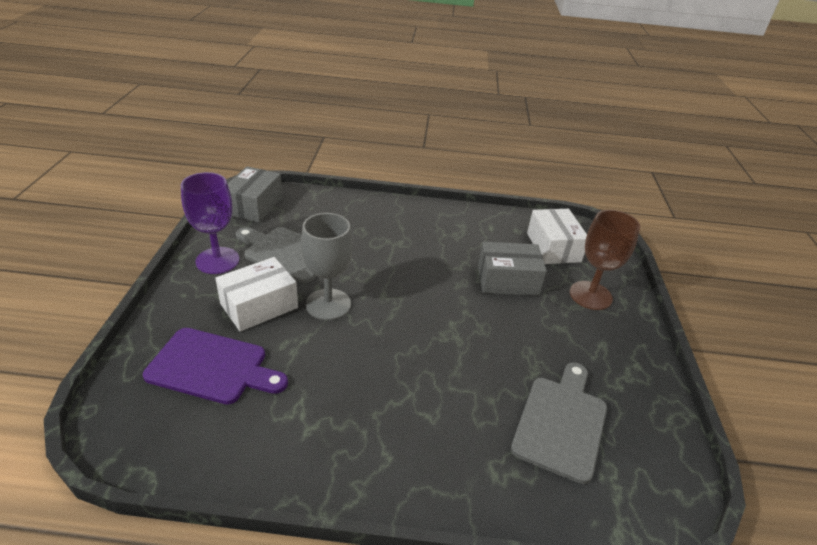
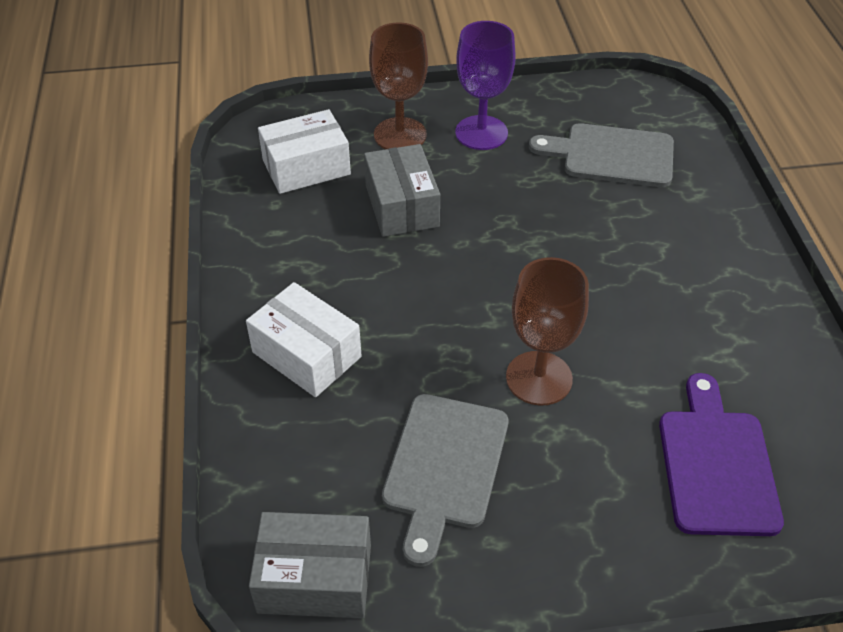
camera: 100 degrees left, 10 degrees up
purple goblet [181,172,239,274] -> purple goblet moved to [455,21,516,150]
white box [215,257,298,331] -> white box moved to [246,282,362,397]
grey goblet [301,213,353,320] -> brown goblet [506,257,589,406]

